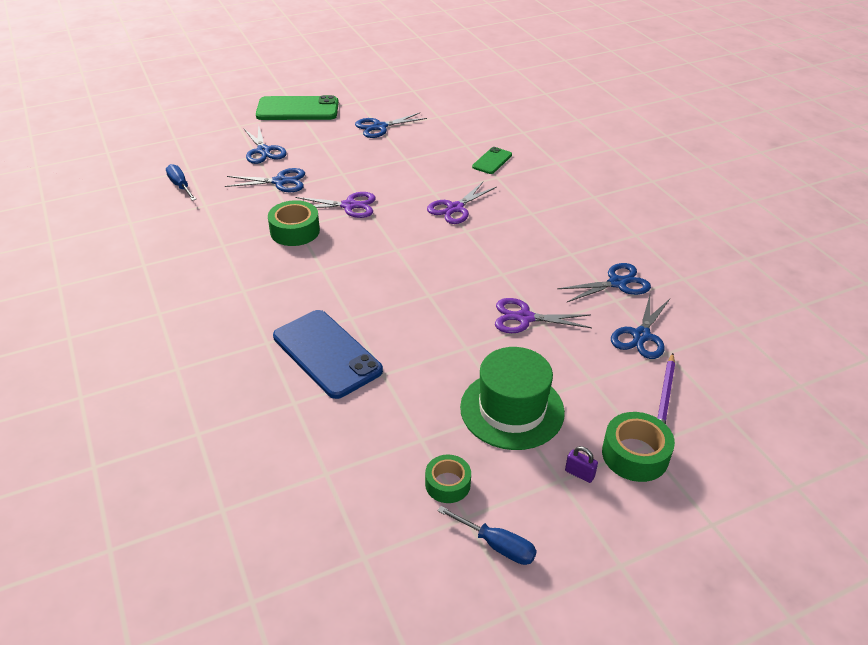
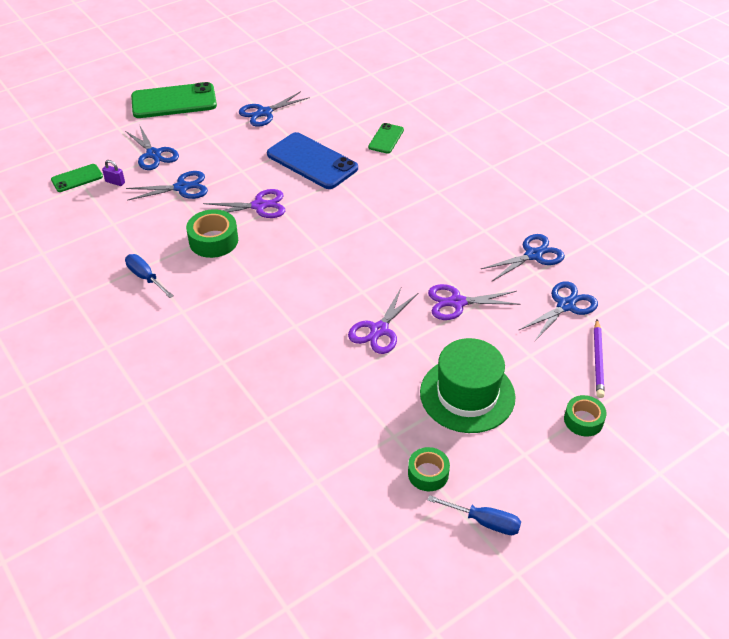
camera: 10 degrees left, 5 degrees up
blue screwdriver [166,164,196,201] -> blue screwdriver moved to [125,254,174,298]
blue phone [273,310,383,399] -> blue phone moved to [267,132,358,189]
purple scissors [427,182,497,224] -> purple scissors moved to [348,288,418,354]
purple padlock [565,446,598,483] -> purple padlock moved to [102,160,125,186]
green tape [602,412,675,482] -> green tape [564,395,606,437], size x0.66
blue scissors [611,295,670,359] -> blue scissors turned 150 degrees counterclockwise [518,281,598,342]
none -> green phone [51,164,103,192]

